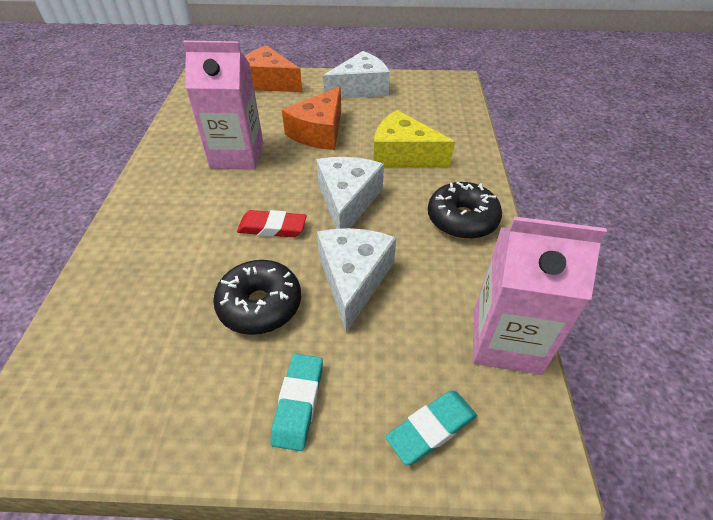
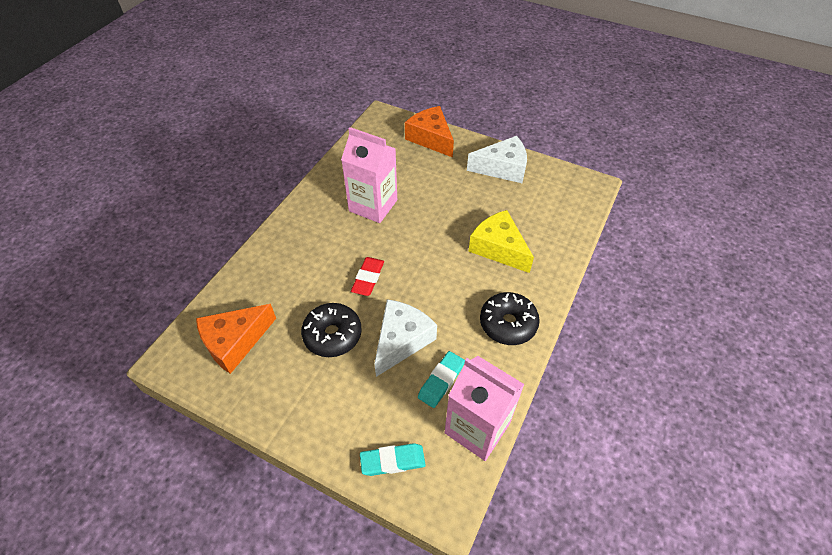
camera: 25 degrees right, 5 degrees up
red eraser [237,210,307,237] -> red eraser turned 75 degrees clockwise [351,257,384,296]
turquoise eraser [271,354,323,451] -> turquoise eraser moved to [418,351,465,408]
orange cheese [282,86,341,150] -> orange cheese moved to [196,304,276,374]
white cheese [316,157,384,229] -> none

